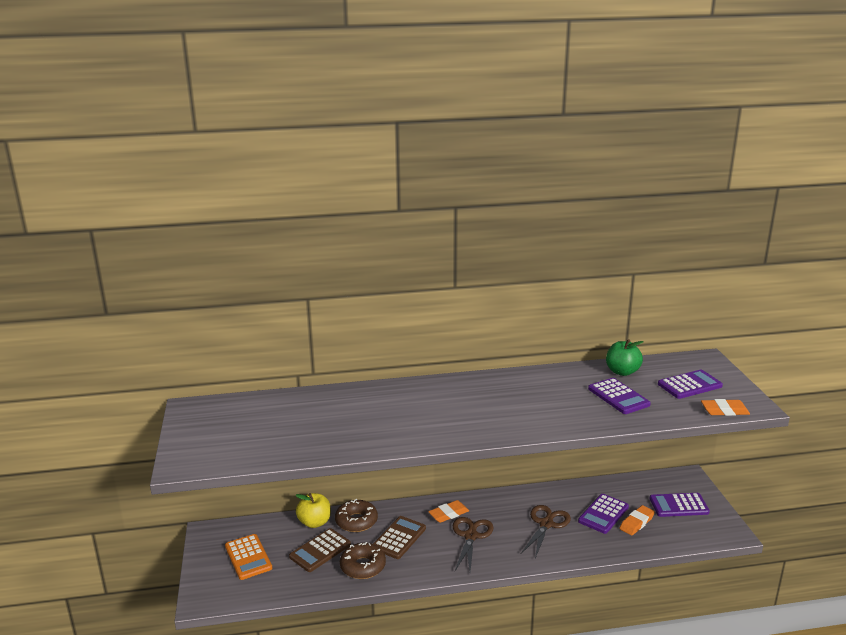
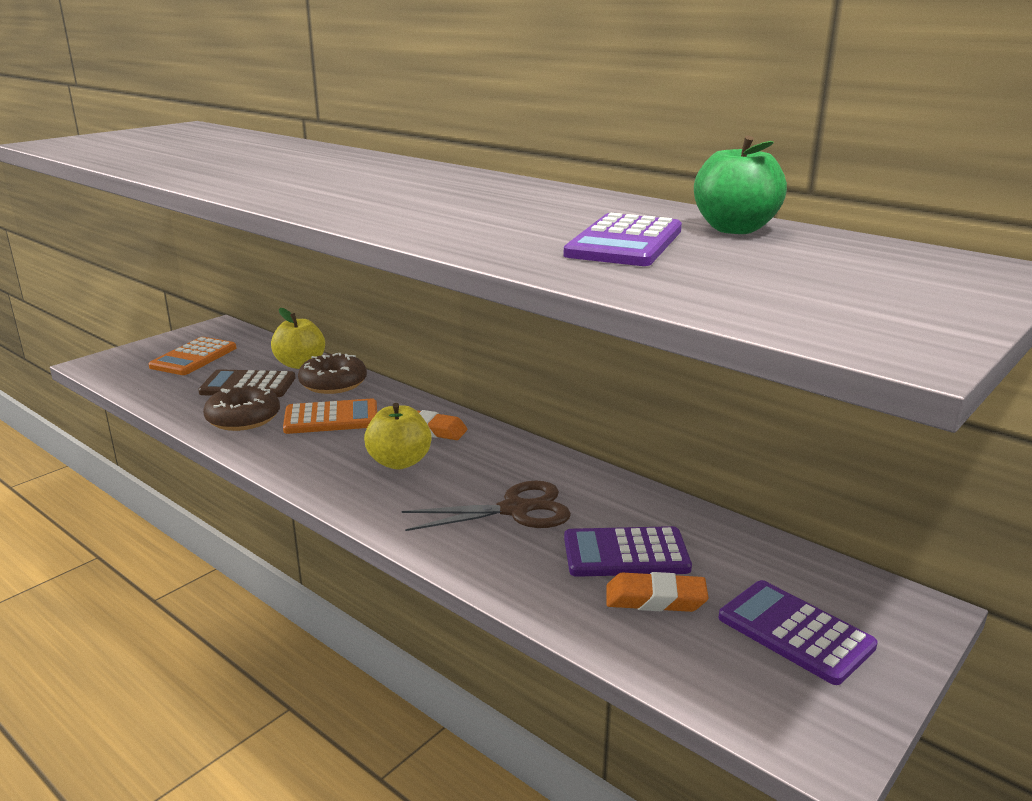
camera: 50 degrees right, 0 degrees up
brown calculator [373,516,426,559] -> orange calculator [283,399,377,434]
brown scissors [453,517,493,572] -> yellow apple [364,403,432,469]
purple calculator [658,370,723,399] -> none
orange eraser [701,399,750,416] -> none

